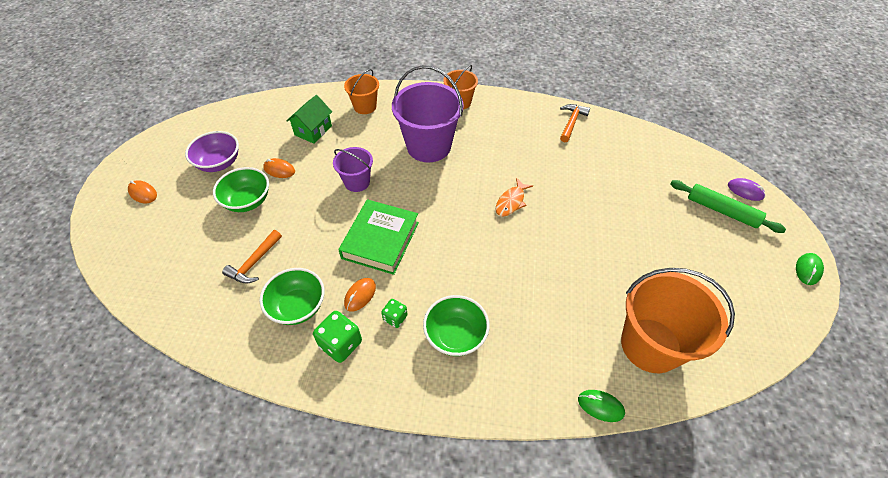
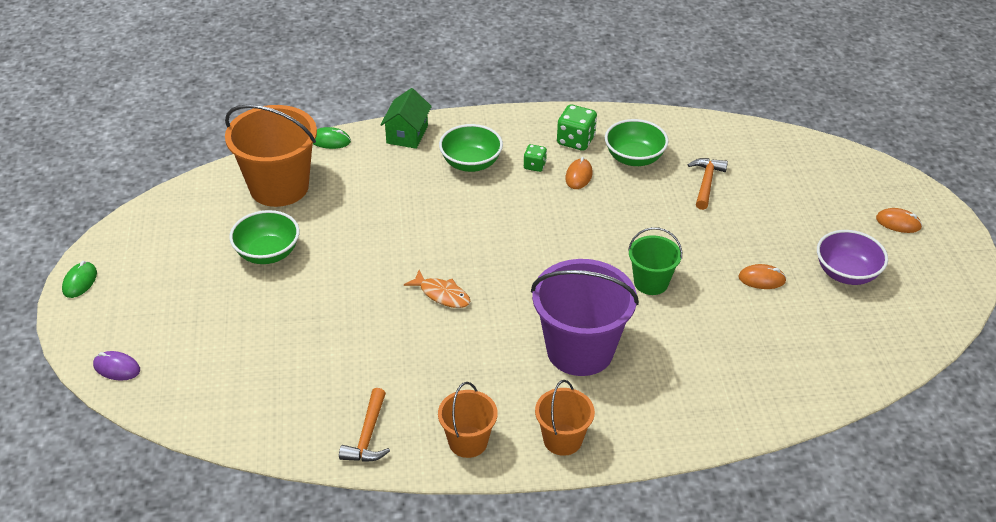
camera: 165 degrees right, 10 degrees down
green bowl [213,167,269,212] -> green bowl moved to [229,210,299,264]
green house [286,95,332,144] -> green house moved to [380,88,432,149]
purple bucket [333,147,373,192] -> green bucket [628,227,682,295]
green book [338,199,419,275] -> none
orange bucket [344,69,379,114] -> orange bucket moved to [438,382,498,458]
orange fish [496,178,533,217] -> orange fish turned 105 degrees clockwise [404,270,470,308]
green rolling pin [670,180,786,233] -> none

